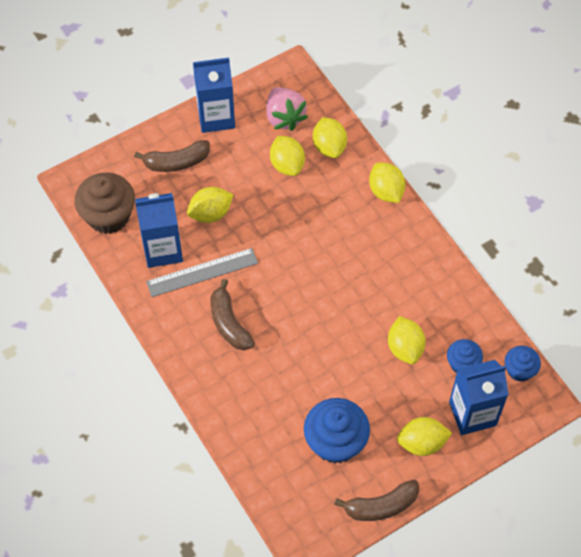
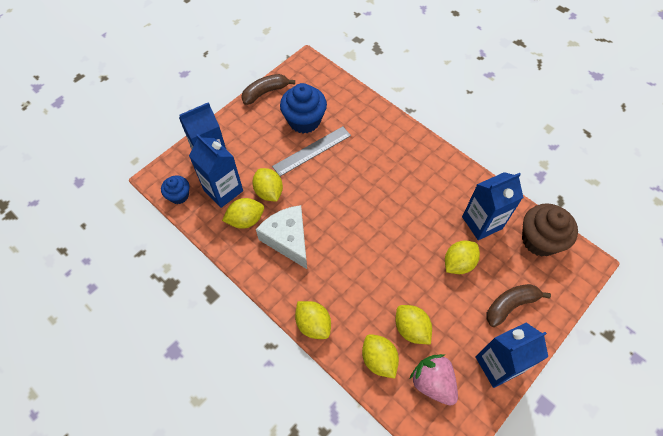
camera: 165 degrees right, 0 degrees up
grey ruler [146,248,258,297] -> grey ruler moved to [272,126,351,176]
brown banana [211,279,255,350] -> none
yellow lemon [397,417,452,456] -> yellow lemon moved to [222,198,264,229]
blue cupcake [447,339,483,373] -> blue carton [189,134,243,208]
none -> white cheese [256,205,307,269]

